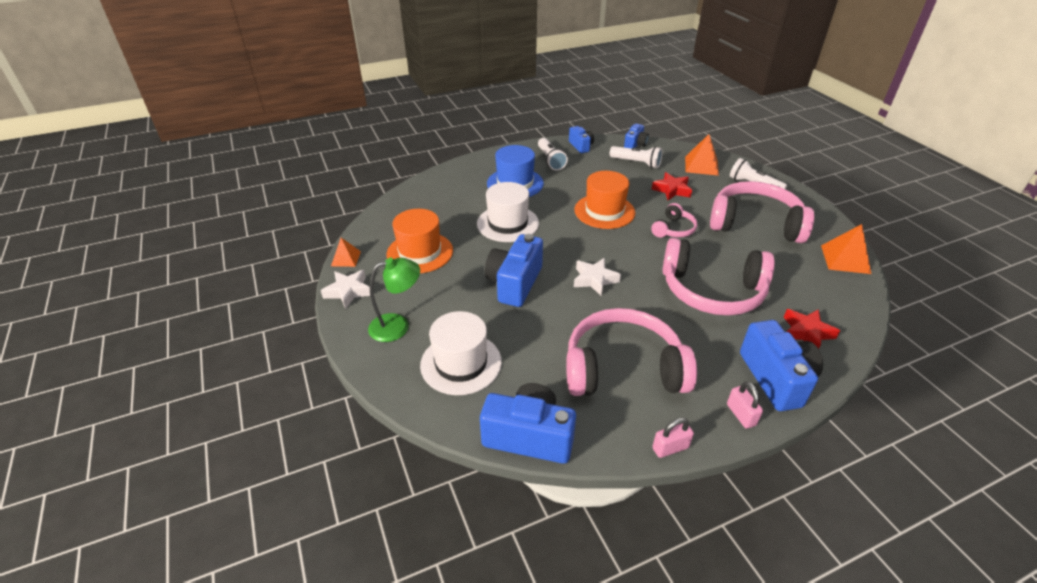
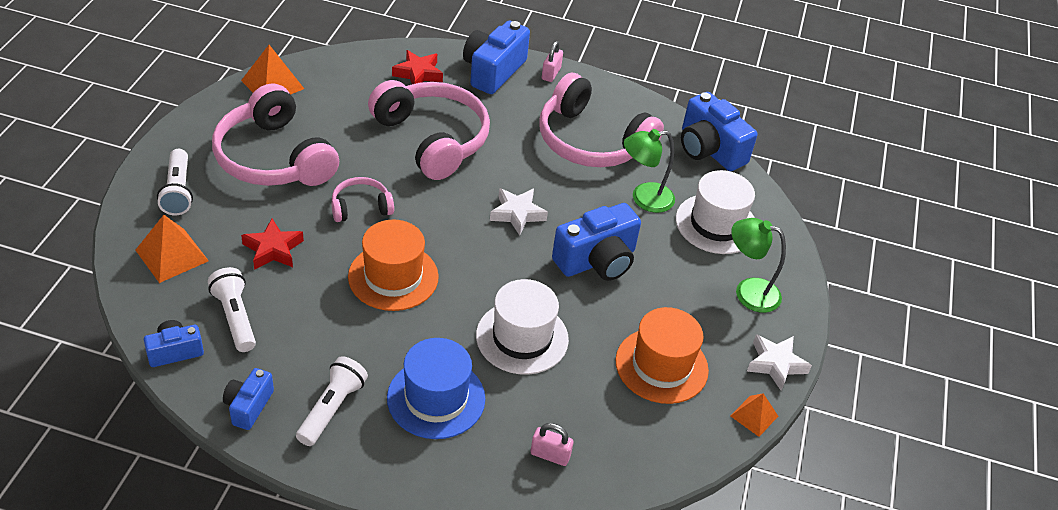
camera: 145 degrees left, 5 degrees up
pink padlock [652,418,694,458] -> pink padlock moved to [530,423,574,466]
none -> green lamp [624,129,675,213]

